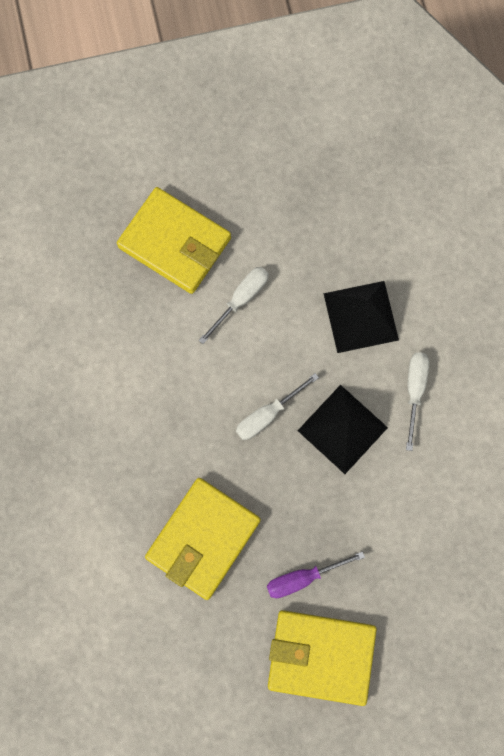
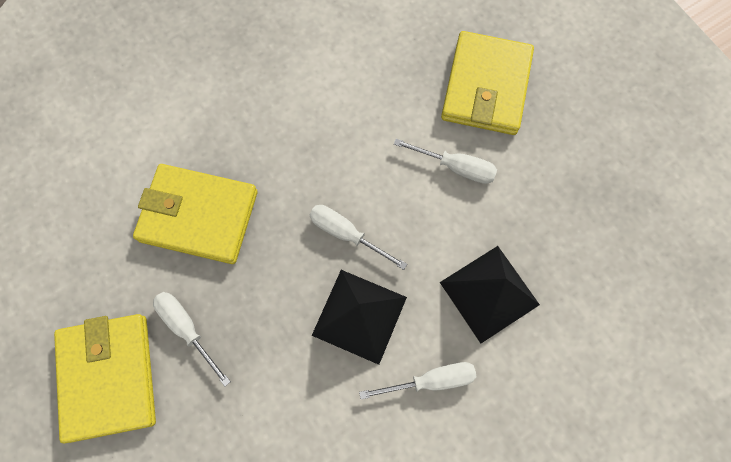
camera: 70 degrees right, 5 degrees down
purple screwdriver [267,551,365,598] -> white screwdriver [153,292,231,386]

